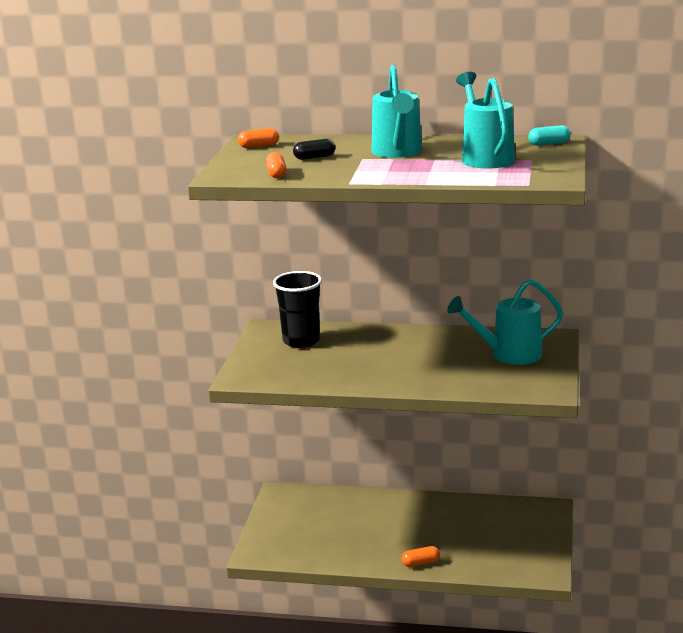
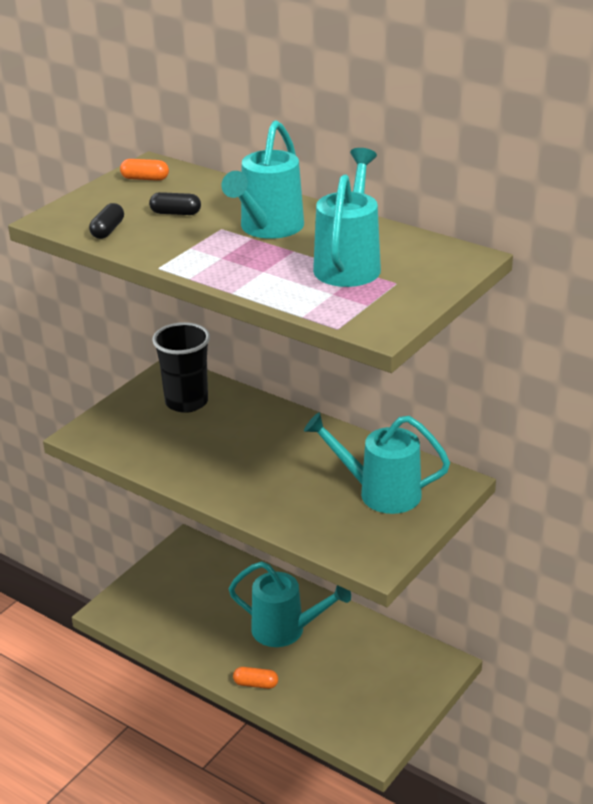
camera: 25 degrees right, 10 degrees up
orange capsule [266,152,287,178] -> black capsule [89,203,124,239]
turquoise capsule [528,125,571,145] -> none
none -> turquoise watering can [229,561,351,647]

